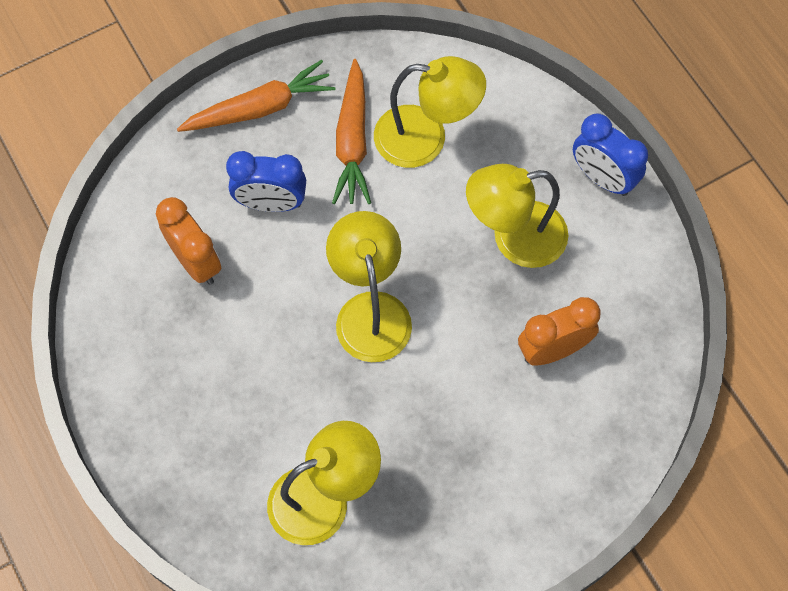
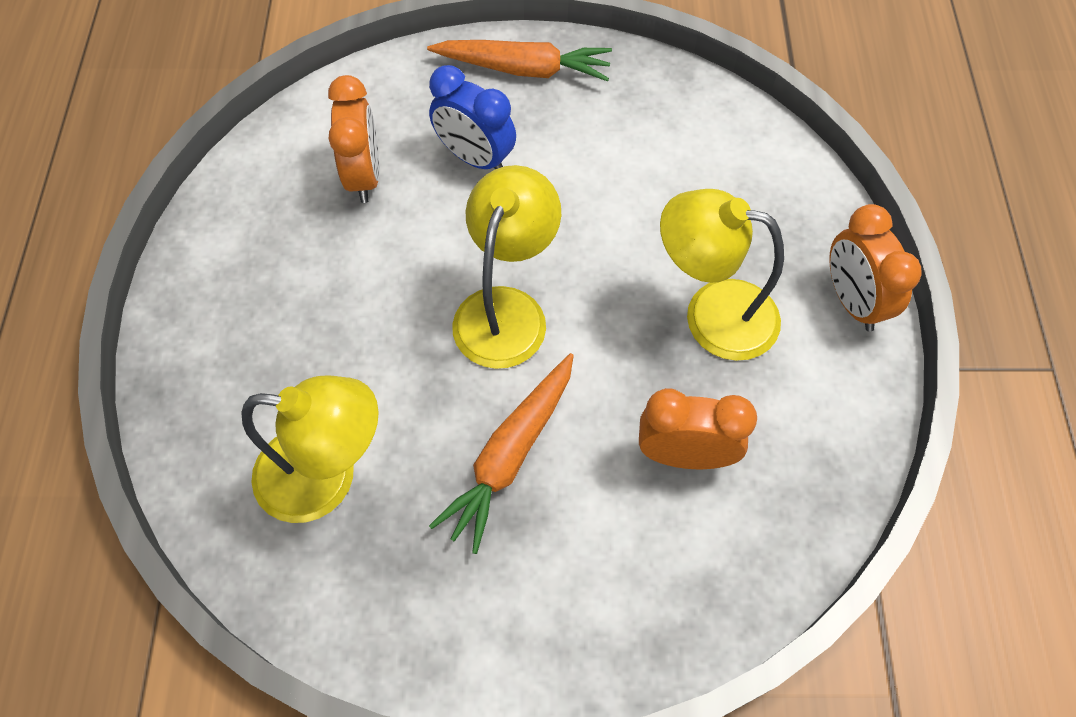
camera: 30 degrees right, 5 degrees down
orange carrot [332,59,371,204] -> orange carrot moved to [429,353,574,554]
yellow lamp [374,56,486,168] -> none
blue clock [573,114,648,196] -> orange clock [829,204,922,332]

